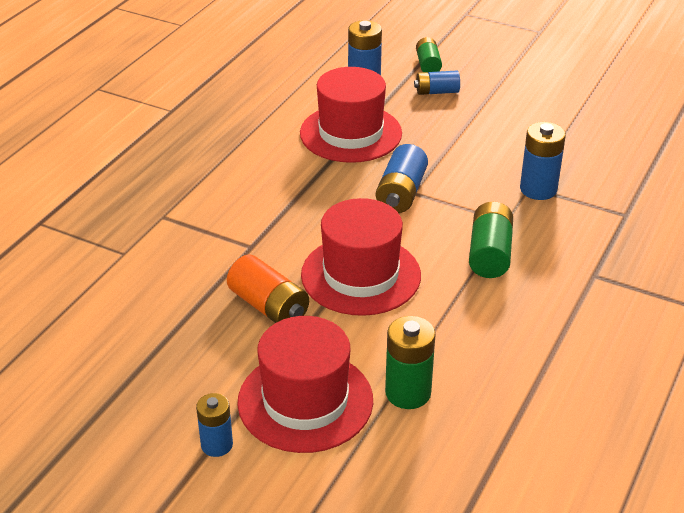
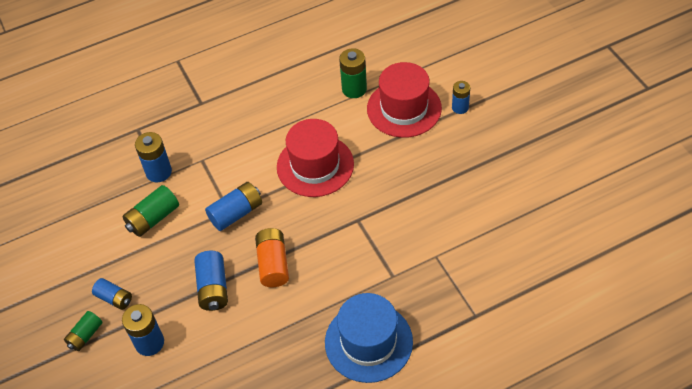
camera: 140 degrees left, 15 degrees up
orange battery [227,255,309,323] -> orange battery moved to [255,228,289,287]
red hat [300,67,402,163] -> blue battery [194,251,228,311]
green battery [469,202,513,278] -> green battery moved to [122,185,179,237]
none -> blue hat [325,293,413,383]

